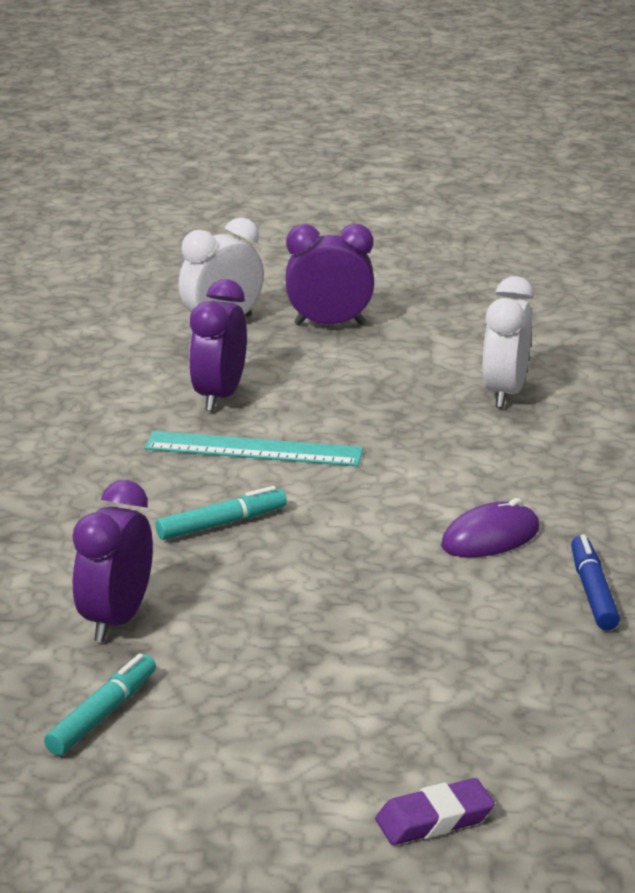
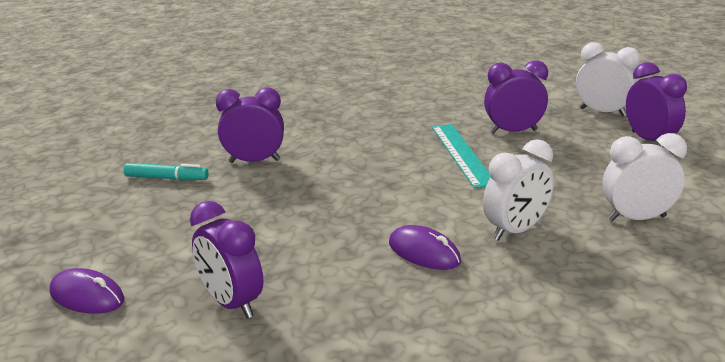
camera: 70 degrees right, 0 degrees up
turquoise marker [155,486,287,540] -> none
purple eraser [375,778,495,845] -> purple mouse [49,268,125,314]
blue marker [571,534,620,630] -> none
none -> purple clock [190,201,264,318]
none -> white clock [483,139,554,241]

